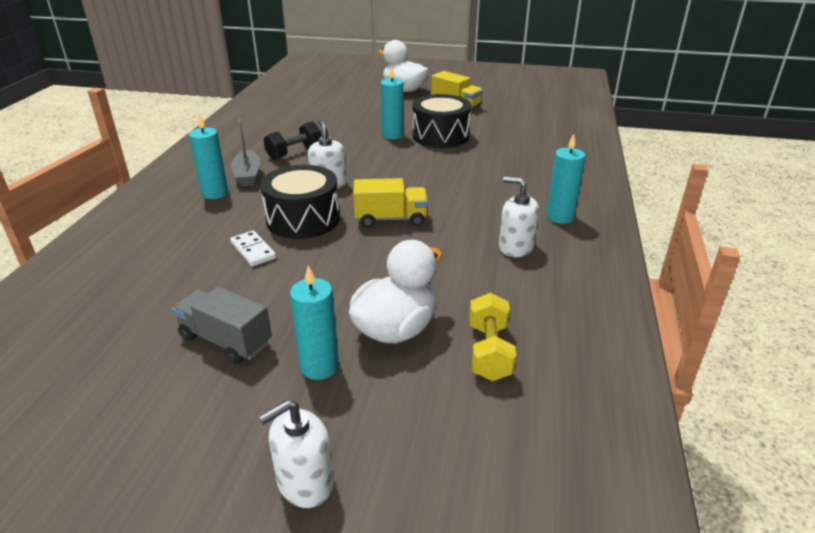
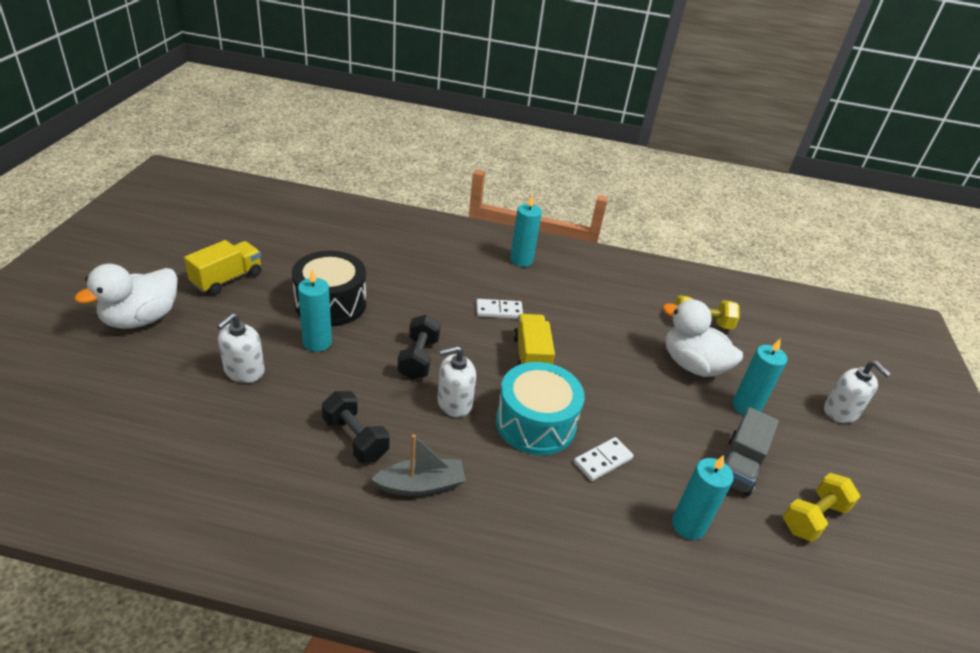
camera: 95 degrees left, 5 degrees up
turquoise candle [189,114,228,199] -> turquoise candle moved to [672,455,734,540]
black drum [260,165,340,239] -> turquoise drum [496,362,585,455]
white soap dispenser [499,177,539,257] -> white soap dispenser moved to [217,313,265,383]
none -> black dumbbell [397,314,441,380]
none -> white domino [476,299,523,319]
none -> yellow dumbbell [783,473,861,542]

